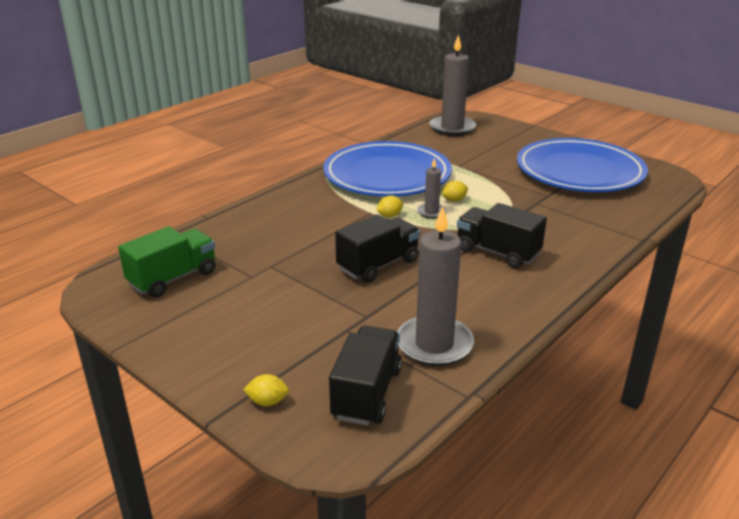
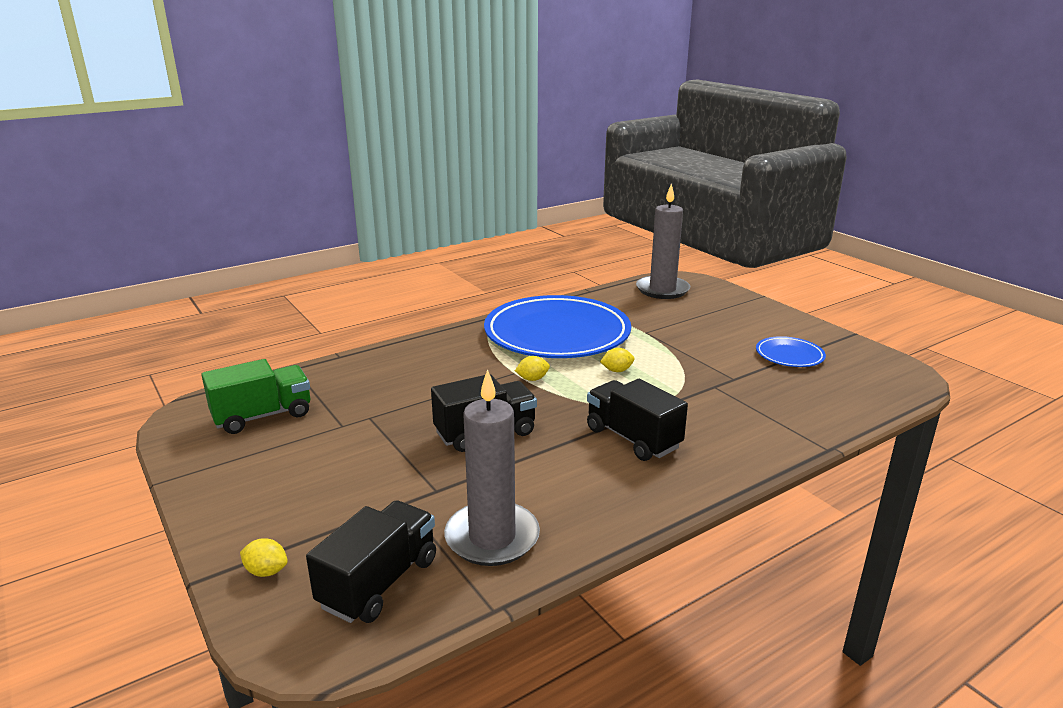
camera: 15 degrees right, 5 degrees down
grey candle [417,158,447,219] -> none
blue plate [517,138,648,192] -> blue plate [756,336,826,367], size x0.43

